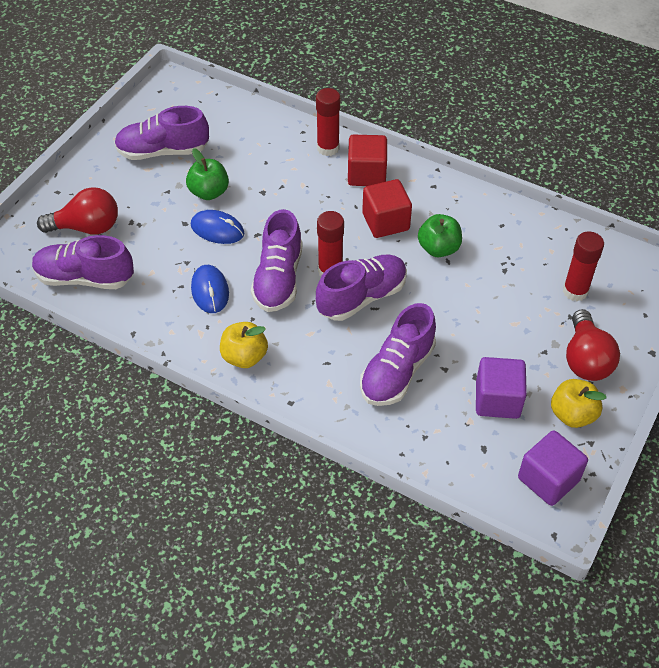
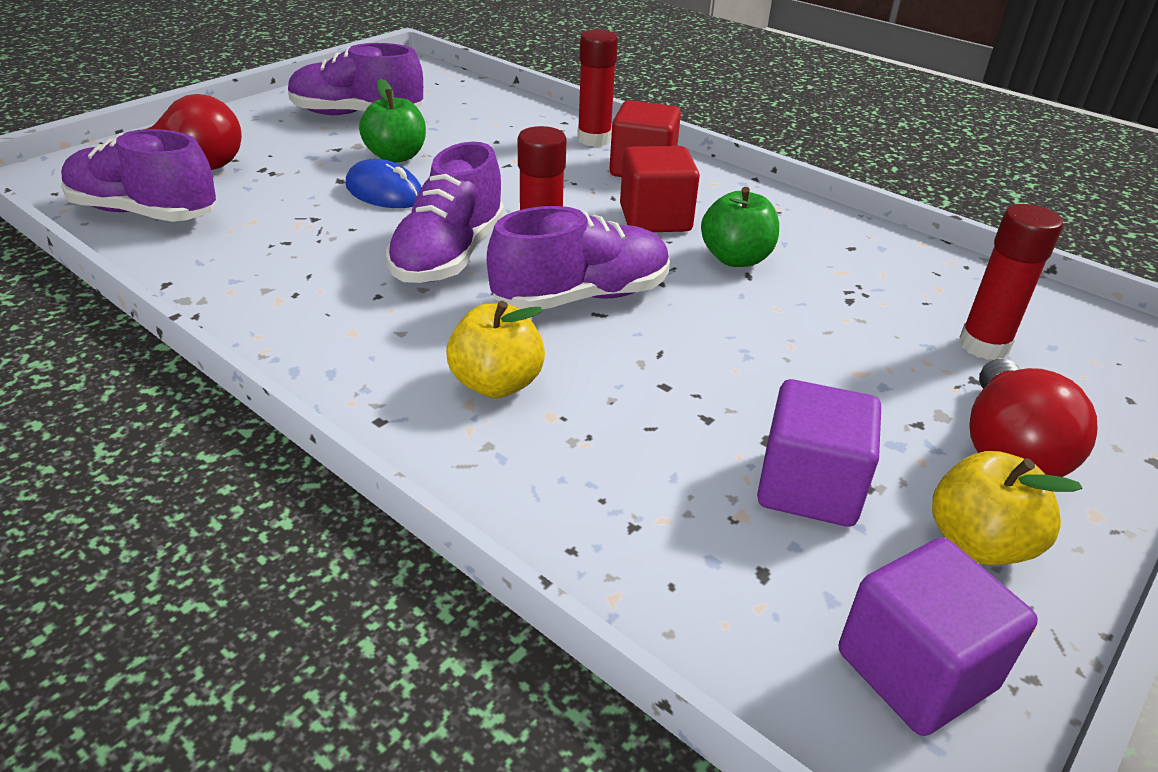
camera: 10 degrees right, 15 degrees down
blue mouse [191,265,229,313] -> none
yellow apple [220,322,268,368] -> yellow apple moved to [446,301,545,398]
purple shoe [360,303,436,406] -> none

